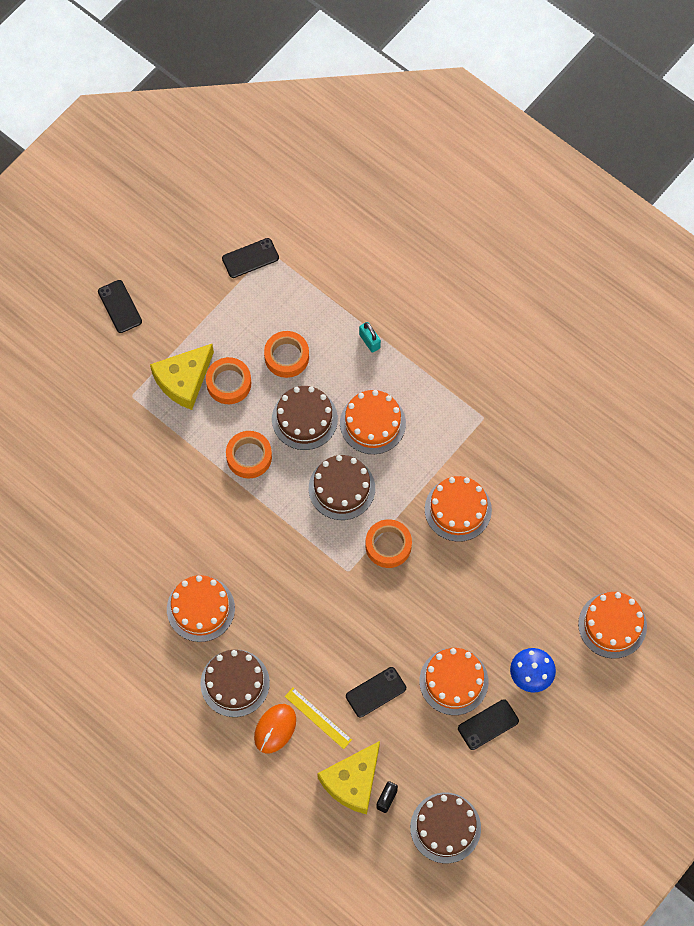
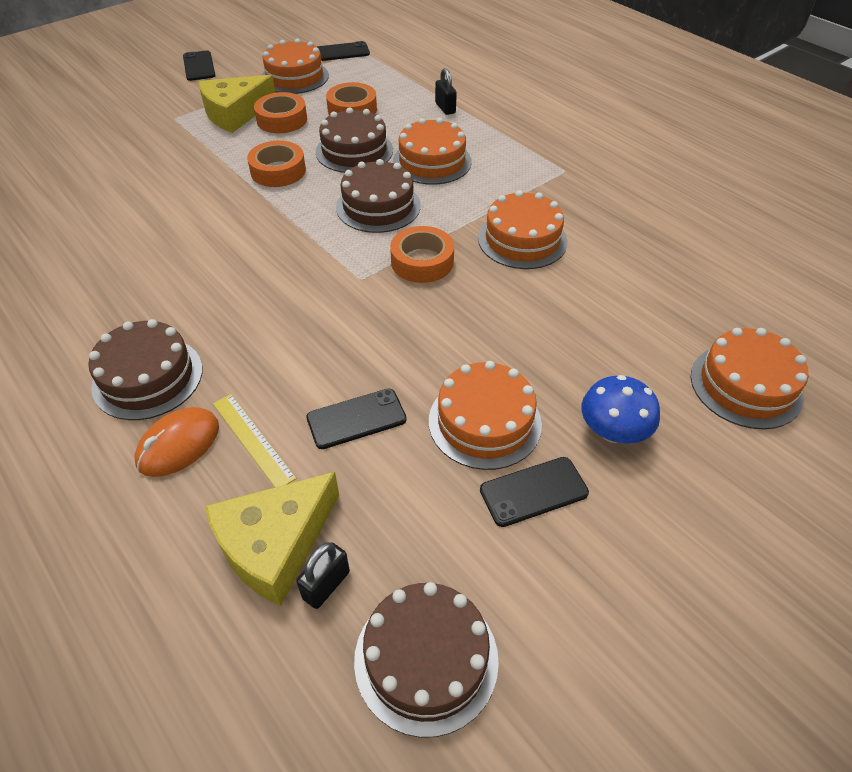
camera: 10 degrees right, 20 degrees down
orange cake [167,575,235,642] -> orange cake moved to [262,39,329,94]
turquoise padlock [359,322,381,353] -> black padlock [435,68,457,115]

